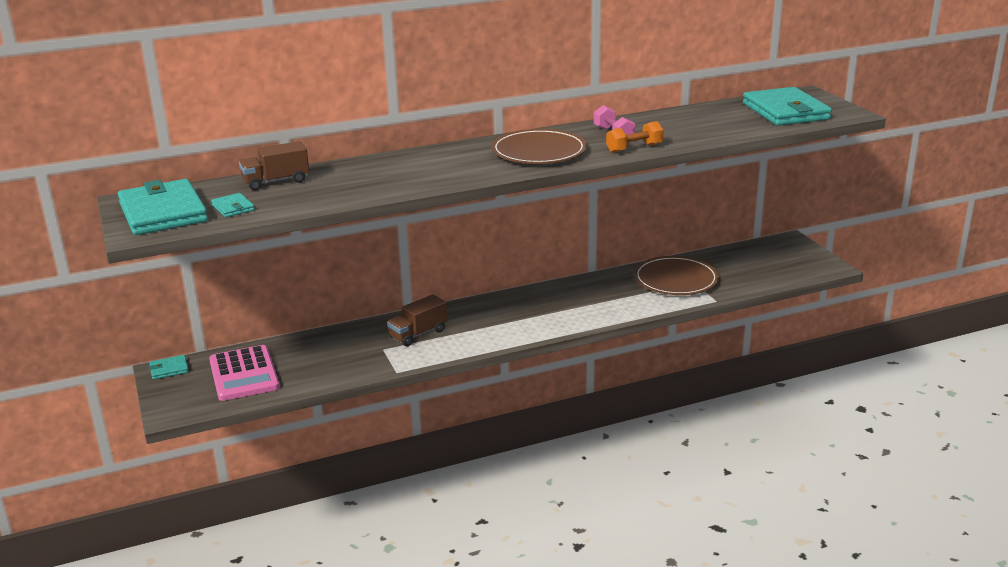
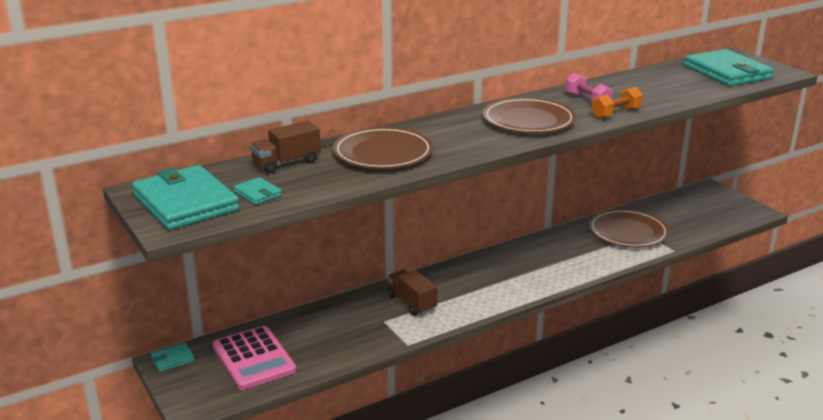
camera: 10 degrees left, 0 degrees up
brown truck [387,294,447,346] -> brown truck turned 105 degrees clockwise [387,270,437,316]
none -> brown plate [333,127,433,169]

